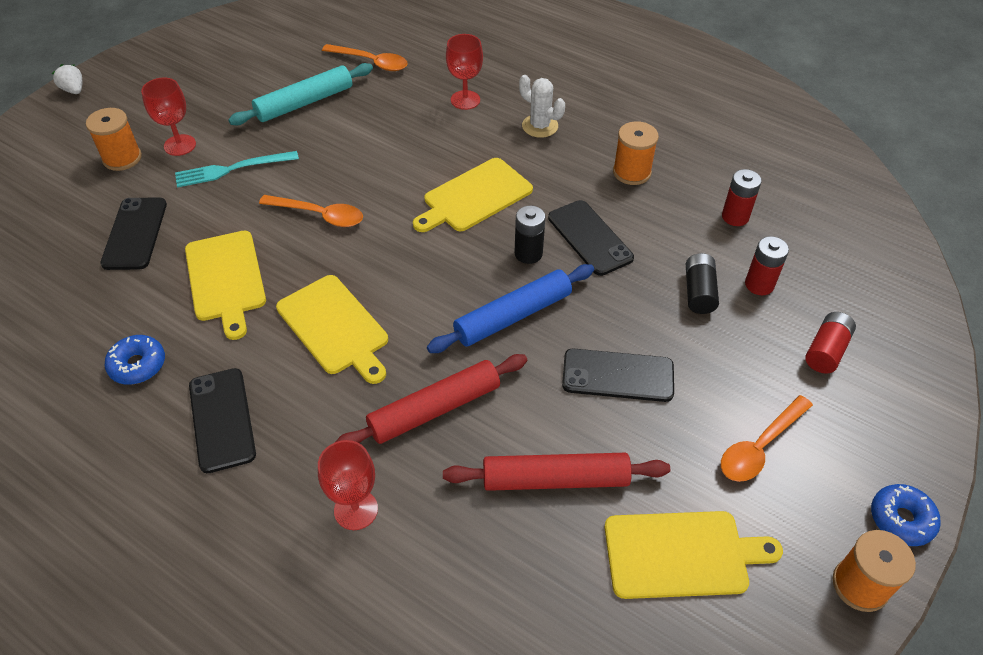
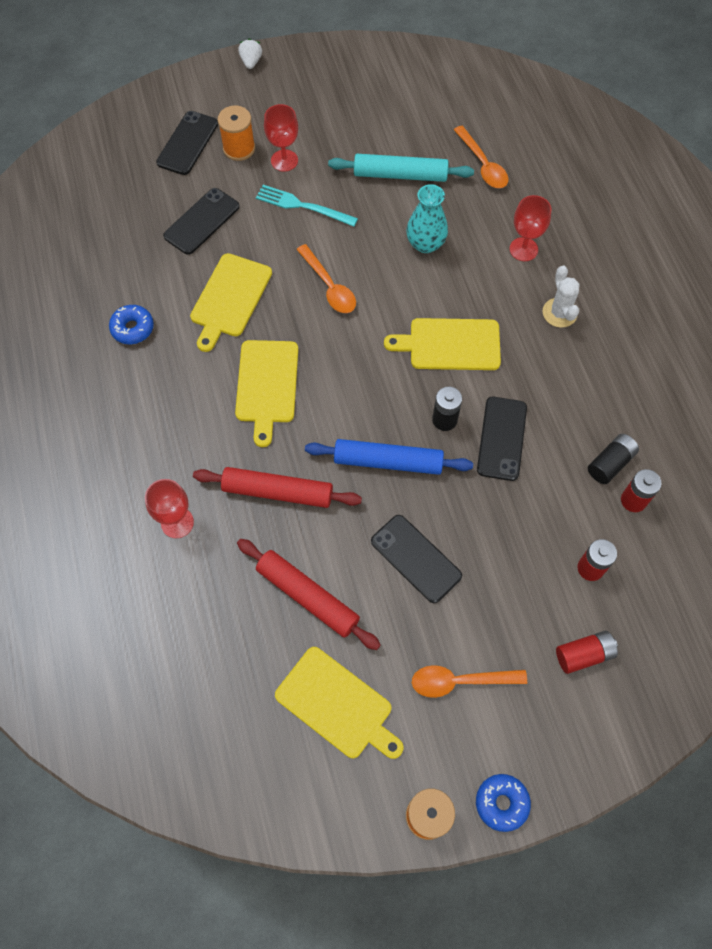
camera: 40 degrees right, 15 degrees up
black phone [189,368,256,473] -> black phone moved to [156,111,218,175]
orange spool [613,121,659,185] -> none
black battery [686,253,719,314] -> black battery moved to [588,434,639,484]
none -> turquoise vase [406,184,448,253]

